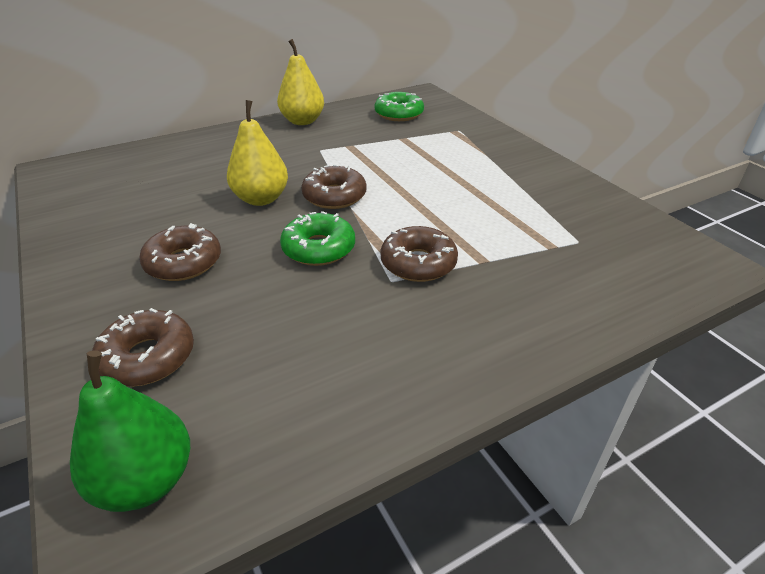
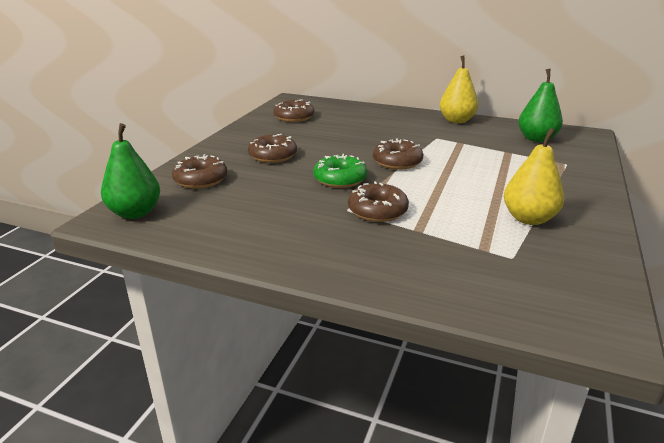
camera: 50 degrees right, 10 degrees down
yellow pear [227,100,288,206] -> yellow pear moved to [504,128,564,225]
green donut [375,92,424,121] -> green pear [518,69,563,142]
none -> brown donut [273,99,314,122]

